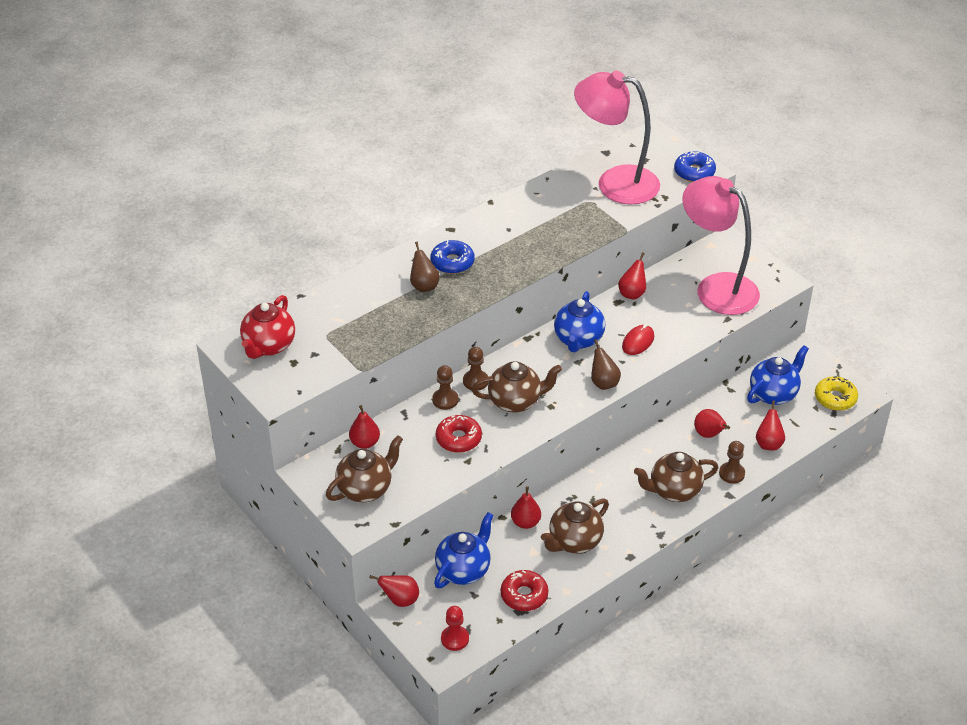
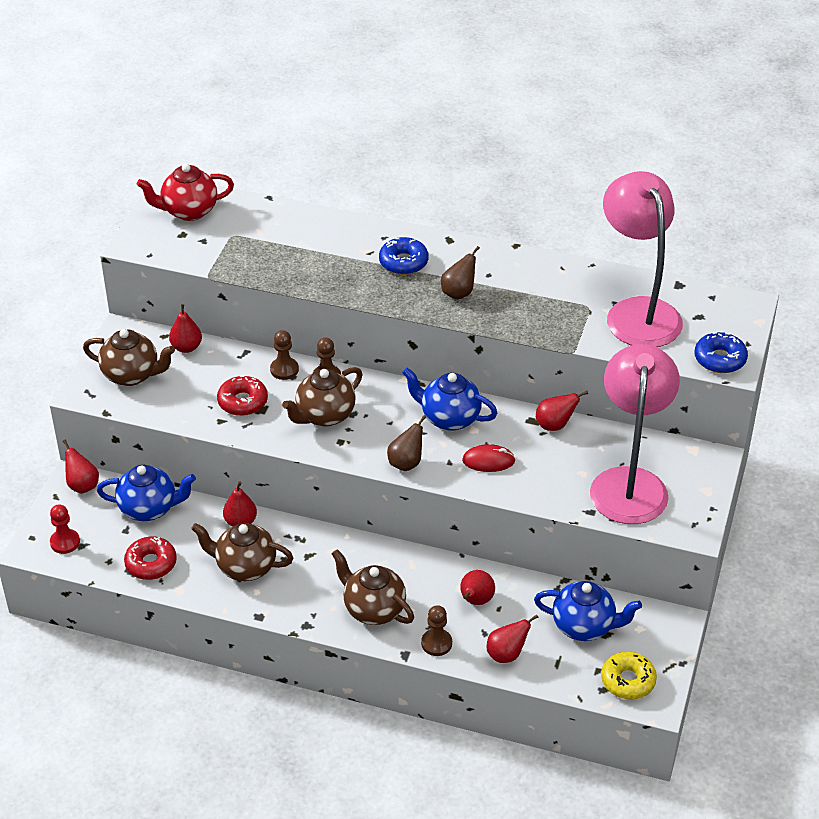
camera: 55 degrees right, 0 degrees up
brown pear [410,242,440,292] -> brown pear moved to [441,246,480,300]
brown teapot [472,362,562,413] -> brown teapot turned 90 degrees clockwise [282,367,362,426]
blue teapot [554,291,605,352] -> blue teapot turned 45 degrees clockwise [402,368,497,431]

